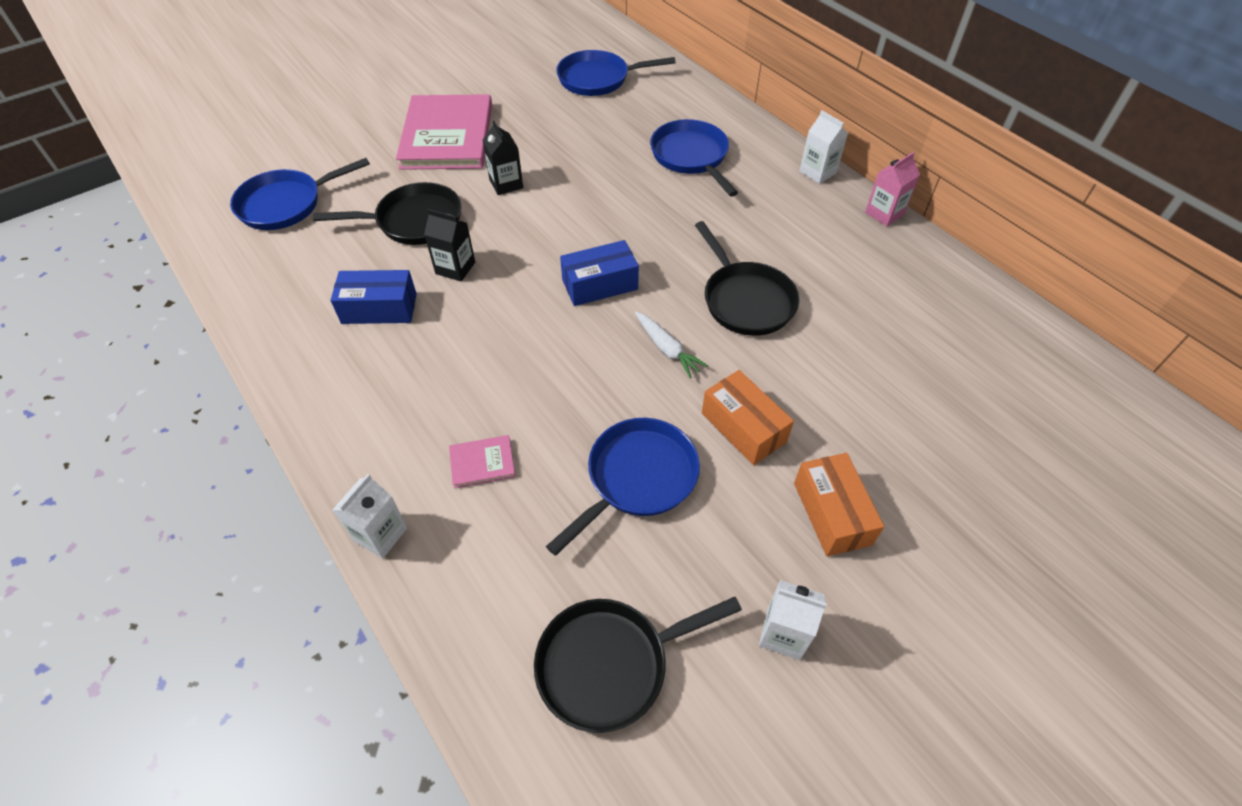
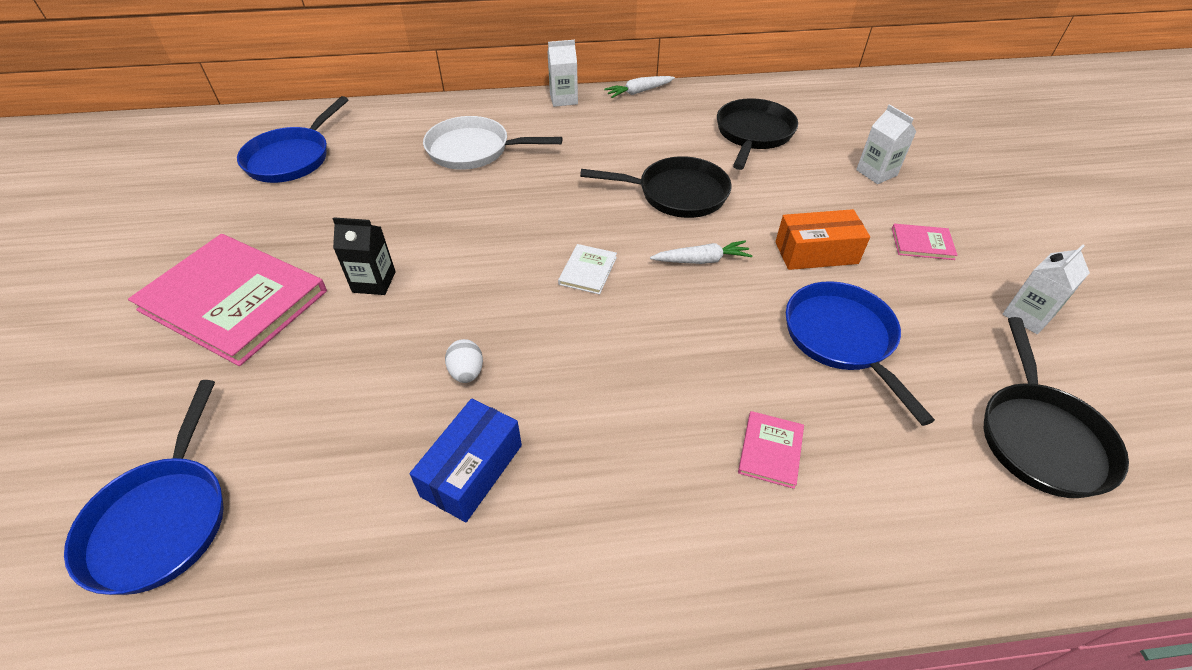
camera: 60 degrees left, 5 degrees down
black pan [313,182,462,245] -> black pan moved to [717,98,798,170]
white carton [332,474,408,558] -> white carton moved to [856,104,916,184]
black carton [424,209,475,281] -> white egg [445,339,483,383]
blue box [560,240,639,306] -> white book [558,244,617,294]
blue pan [650,119,738,197] -> white pan [423,116,562,170]
orange box [794,453,884,557] -> pink book [892,224,958,260]
pink carton [865,152,920,226] -> white carrot [604,76,675,98]

